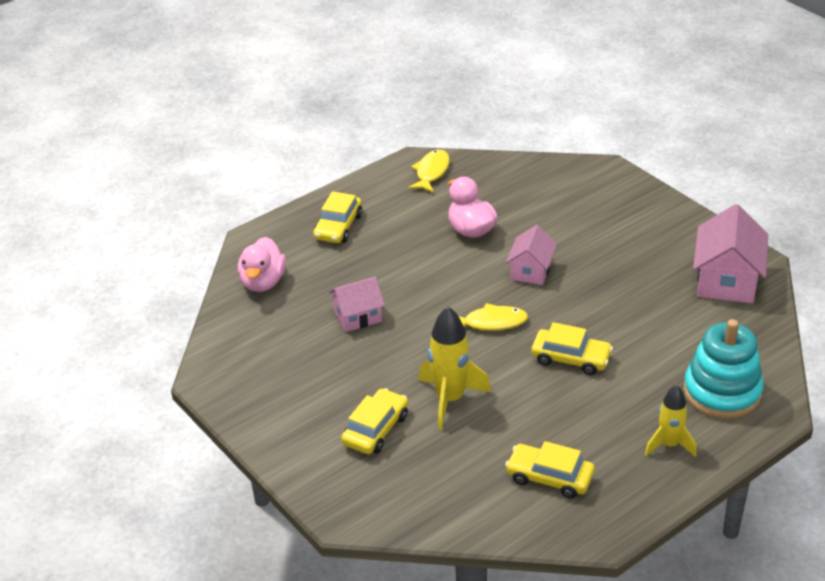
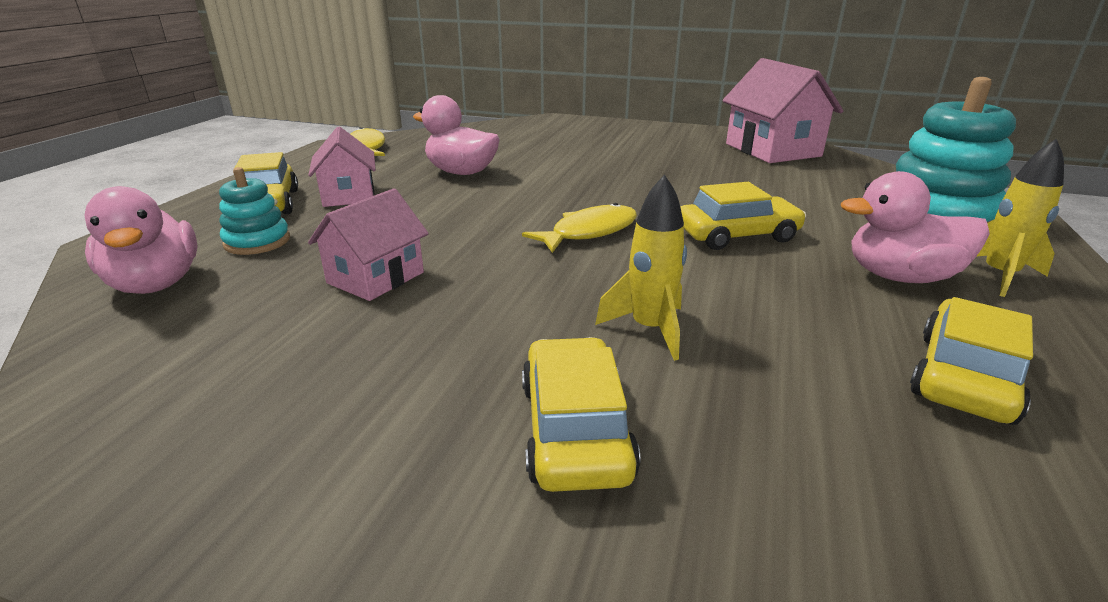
camera: 35 degrees left, 10 degrees down
yellow rocket [419,306,491,430] -> yellow rocket [595,174,687,361], size x0.65
yellow car [505,441,595,499] -> yellow car turned 135 degrees clockwise [910,297,1033,425]
pink house [506,225,557,285] -> pink house moved to [308,126,376,207]
none -> turquoise stacking toy [219,167,290,255]
none -> pink duck [841,171,990,283]

